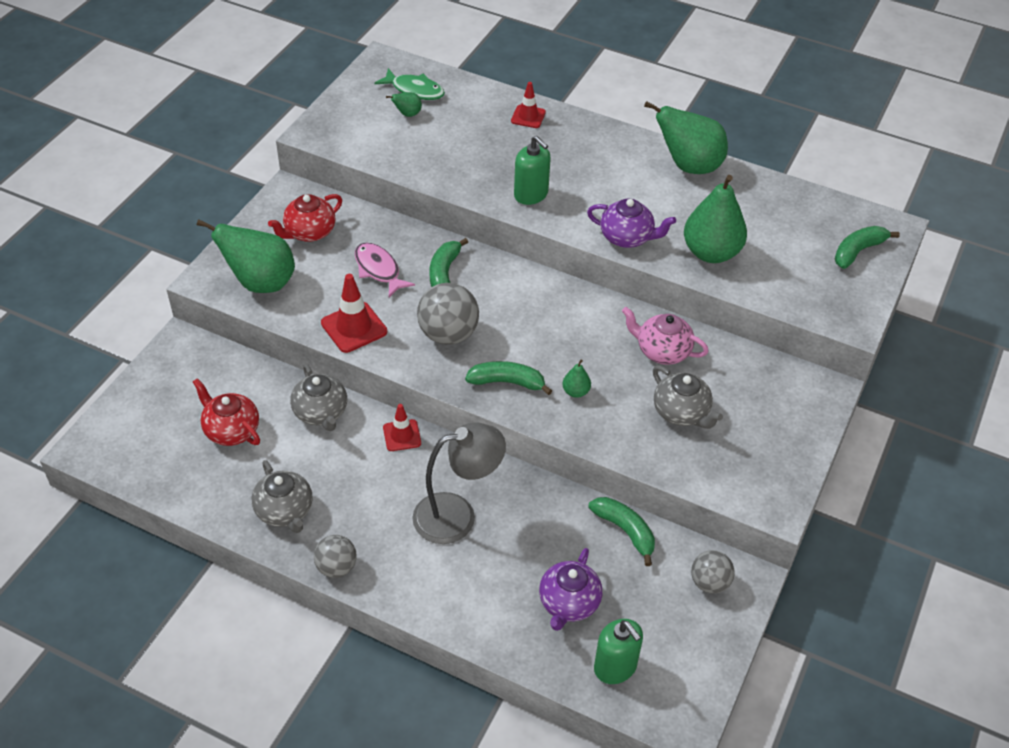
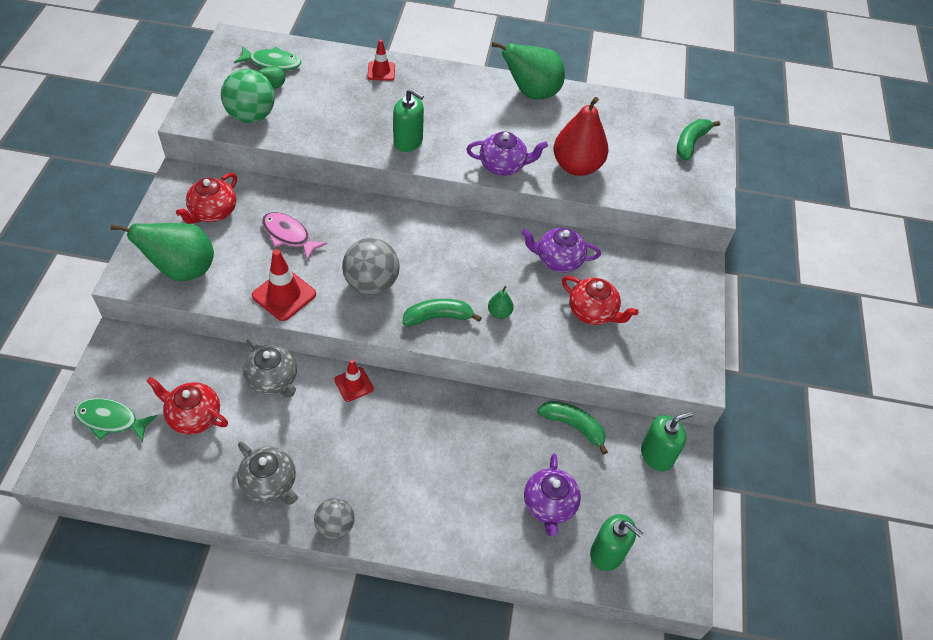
camera: 20 degrees left, 5 degrees up
grey lamp [413,422,506,544] -> none
green banana [430,238,468,287] -> none
pink teapot [622,307,709,365] -> purple teapot [521,228,601,273]
grey teapot [653,365,723,429] -> red teapot [562,276,638,325]
green pear [684,175,747,263] -> red pear [554,97,608,176]
grey ball [691,550,735,594] -> green soap dispenser [641,411,693,471]
none -> green fish [74,398,157,442]
none -> green ball [221,69,275,123]

